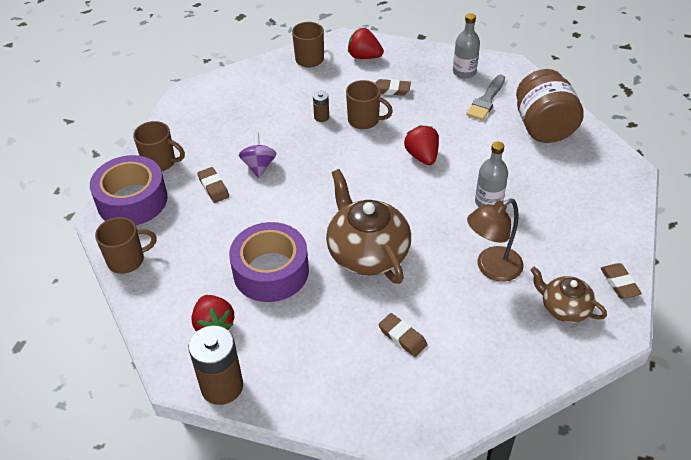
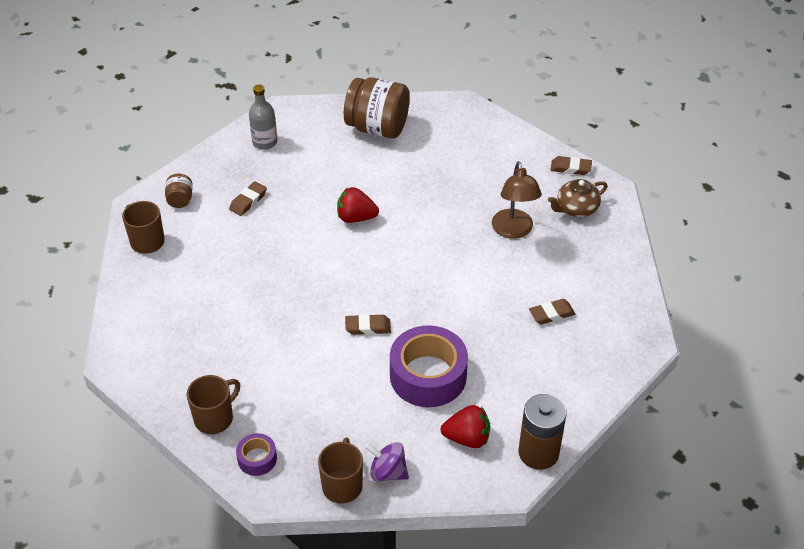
camera: 65 degrees left, 0 degrees up
purple tape [90,155,168,225] -> purple tape [236,433,277,476], size x0.48
brown eraser [197,167,230,203] -> brown eraser moved to [345,314,391,335]
purple spinning top [239,132,277,178] -> purple spinning top moved to [365,442,409,481]
brown battery [313,91,329,122] -> none
brown teapot [326,169,411,284] -> none
brown mug [346,80,393,129] -> none
red strawberry [348,28,384,59] -> brown jar [165,174,193,208]
grey brush [466,75,505,120] -> none
grey bottle [475,141,508,207] -> none

